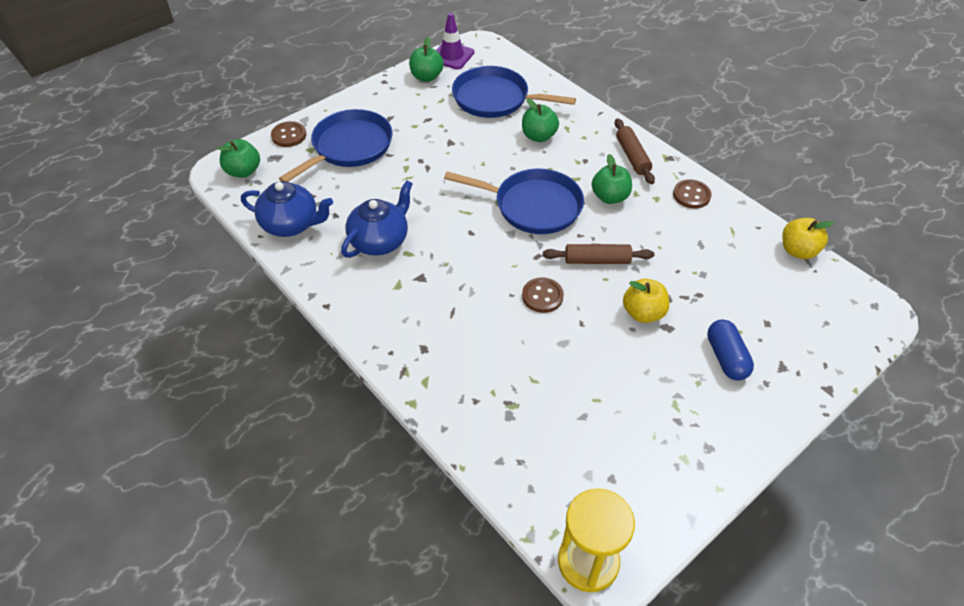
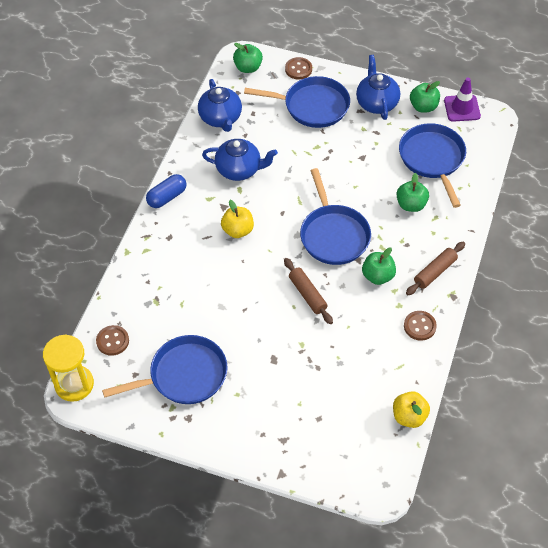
camera: 60 degrees right, 5 degrees up
brown button [522,277,564,313] -> brown button moved to [96,325,129,356]
yellow apple [623,279,669,323] -> yellow apple moved to [221,200,254,238]
blue capsule [707,319,754,381] -> blue capsule moved to [146,174,187,208]
none -> blue pan [102,335,227,404]
none -> blue teapot [356,55,400,120]

